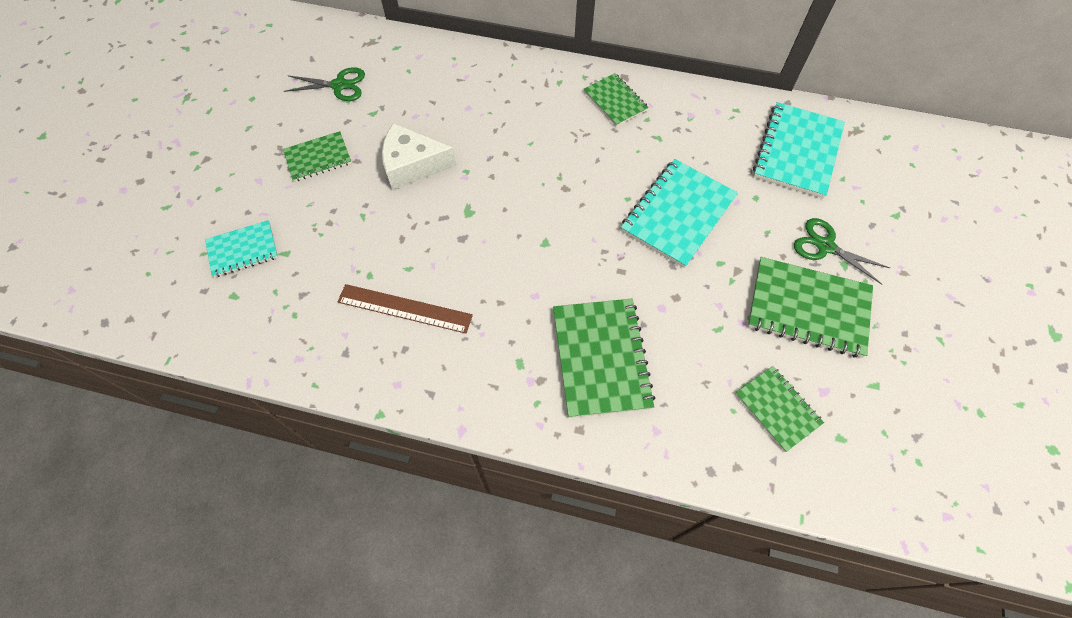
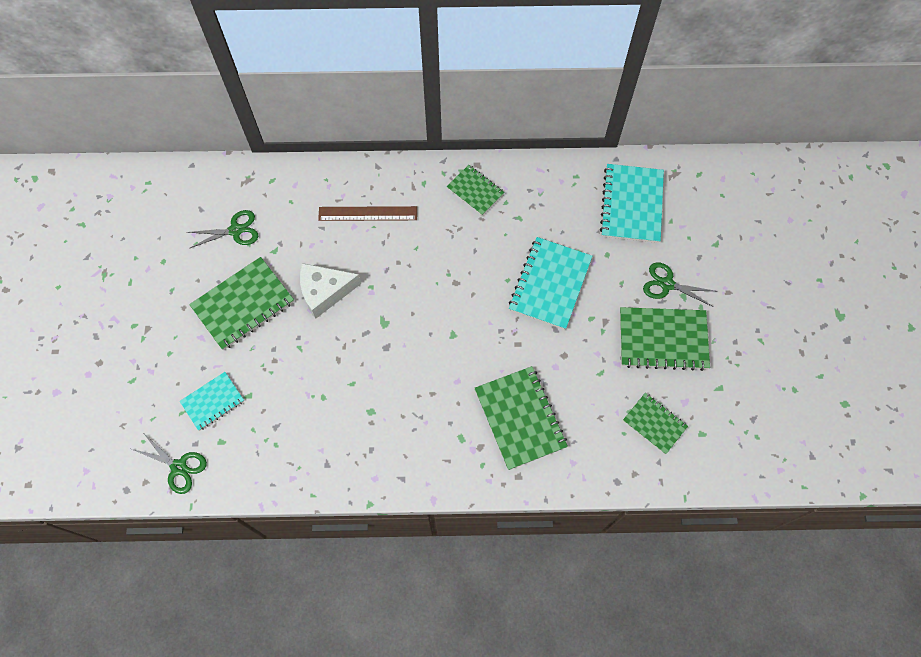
camera: 15 degrees left, 5 degrees up
green notebook [283,131,352,182] -> green notebook [189,257,294,350], size x1.68
brown ruler [337,284,473,333] -> brown ruler moved to [318,206,417,221]
none -> green scissors [132,433,207,494]

